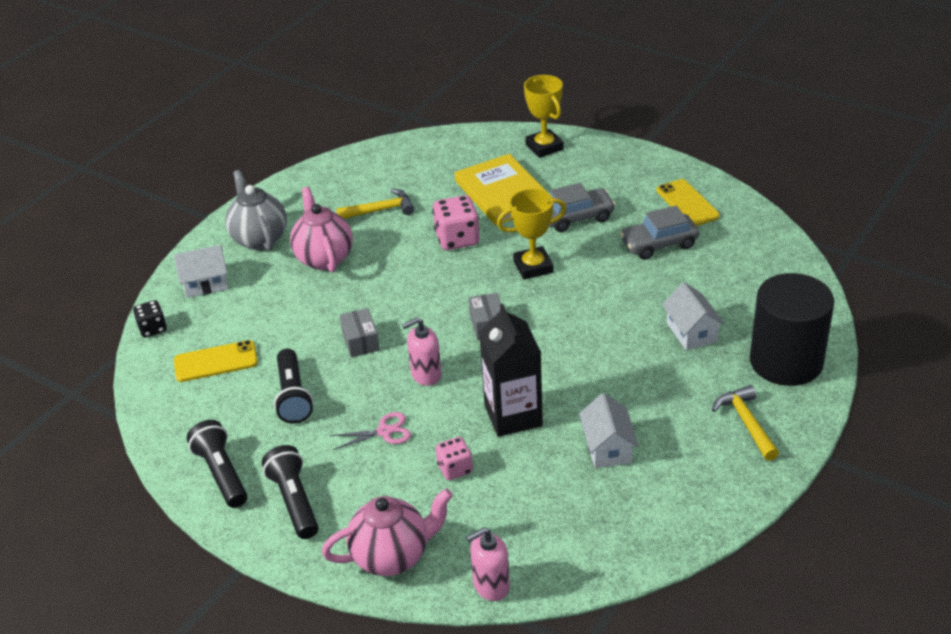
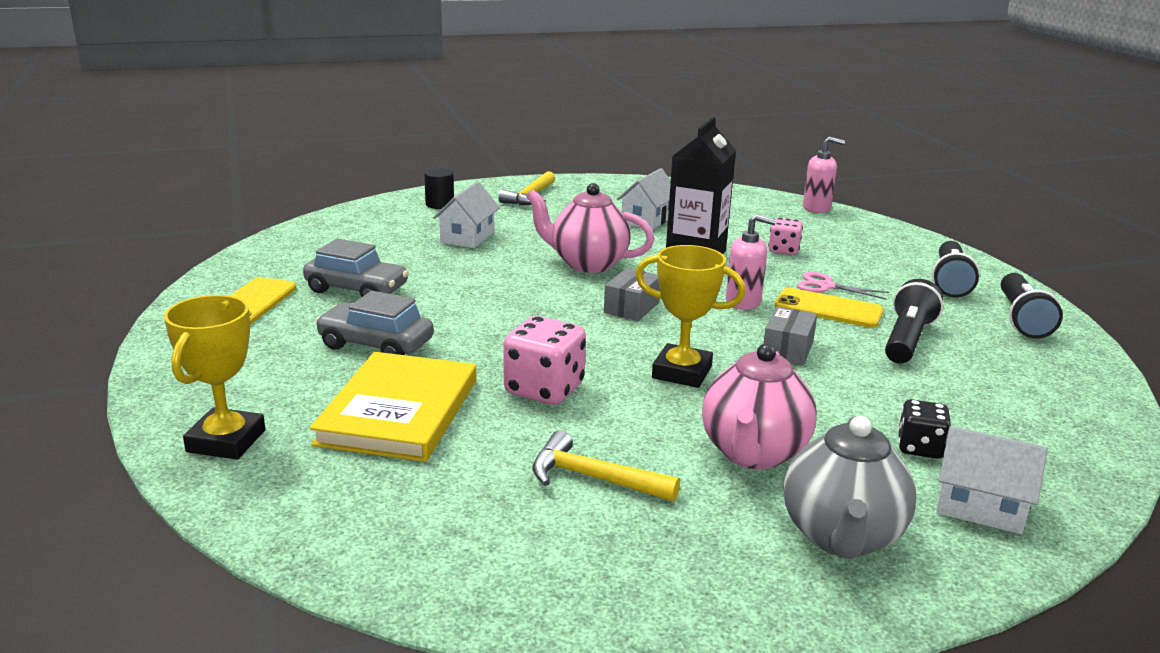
camera: 145 degrees left, 15 degrees down
black dice [133,300,167,337] -> black dice moved to [898,399,952,459]
yellow phone [174,340,258,382] -> yellow phone moved to [774,288,884,328]
pink teapot [322,489,453,576] -> pink teapot moved to [526,183,654,273]
yellow trophy [497,189,566,280] -> yellow trophy moved to [635,245,746,388]
black cylinder [750,273,834,386] -> black cylinder [424,168,454,209], size x0.41

